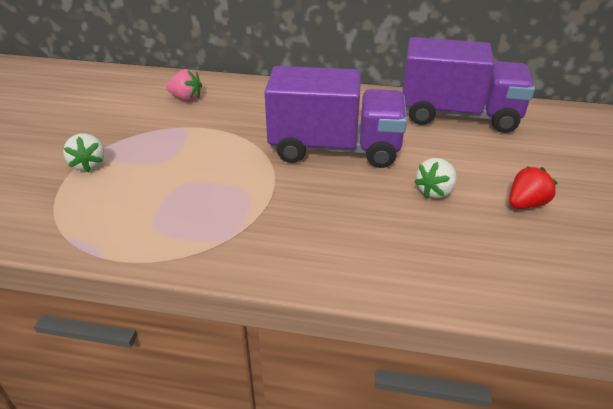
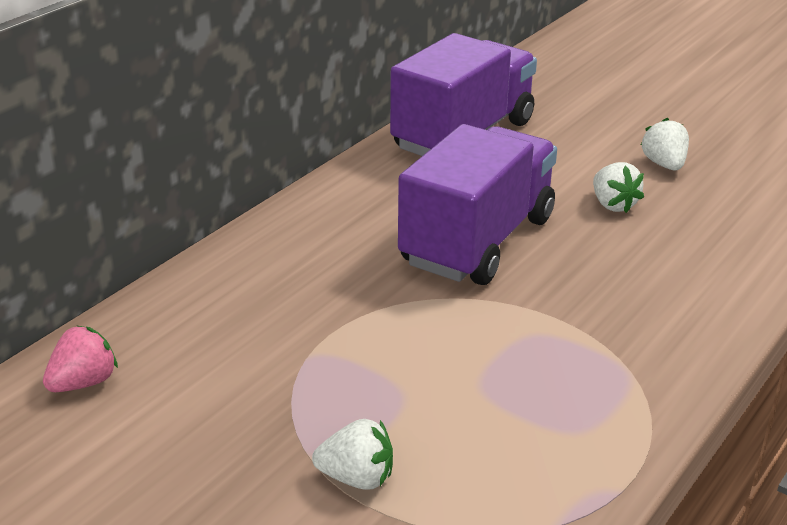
camera: 65 degrees left, 5 degrees down
pink strawberry [166,69,202,101] -> pink strawberry moved to [43,325,118,392]
red strawberry [509,166,557,209] -> white strawberry [641,118,689,170]

